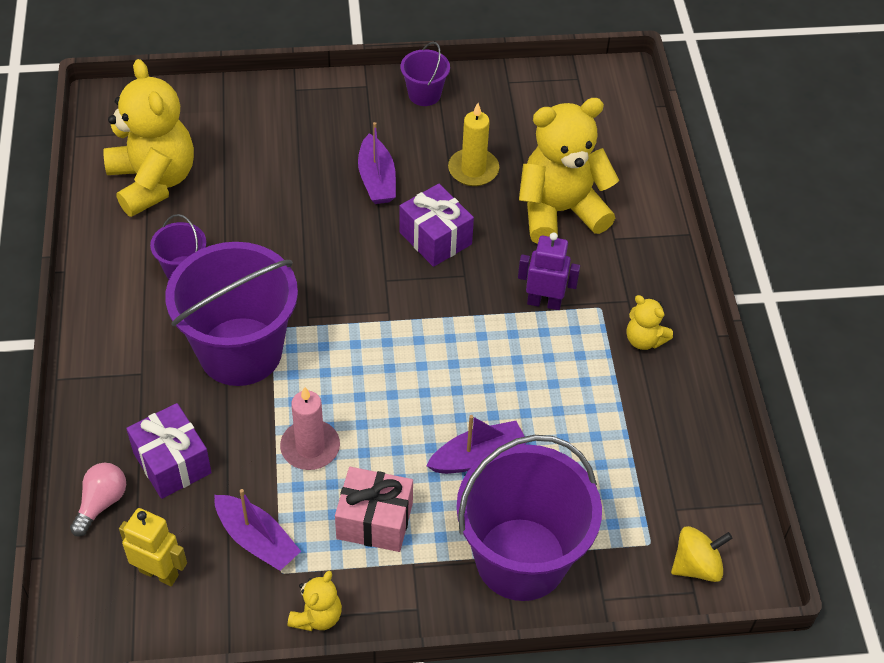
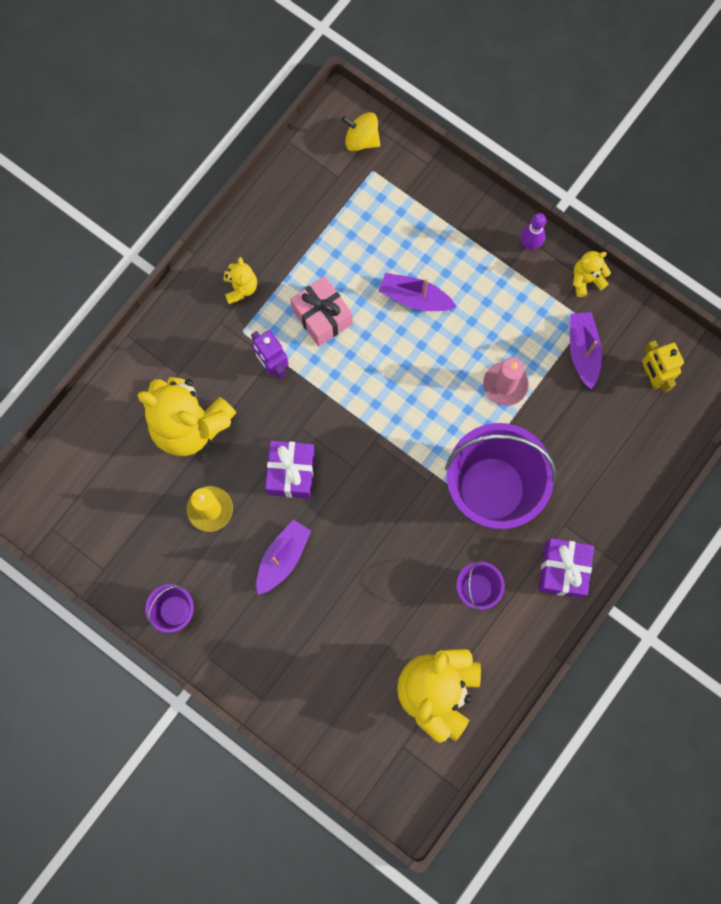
camera: 135 degrees left, 25 degrees up
pink light bulb [70,463,126,536] -> none
purple gift [126,403,212,499] -> purple gift moved to [538,538,594,598]
pink gift [335,467,413,552] -> pink gift moved to [290,276,352,347]
purple bucket [456,435,602,601] -> none
none -> purple bowling pin [521,213,546,250]

